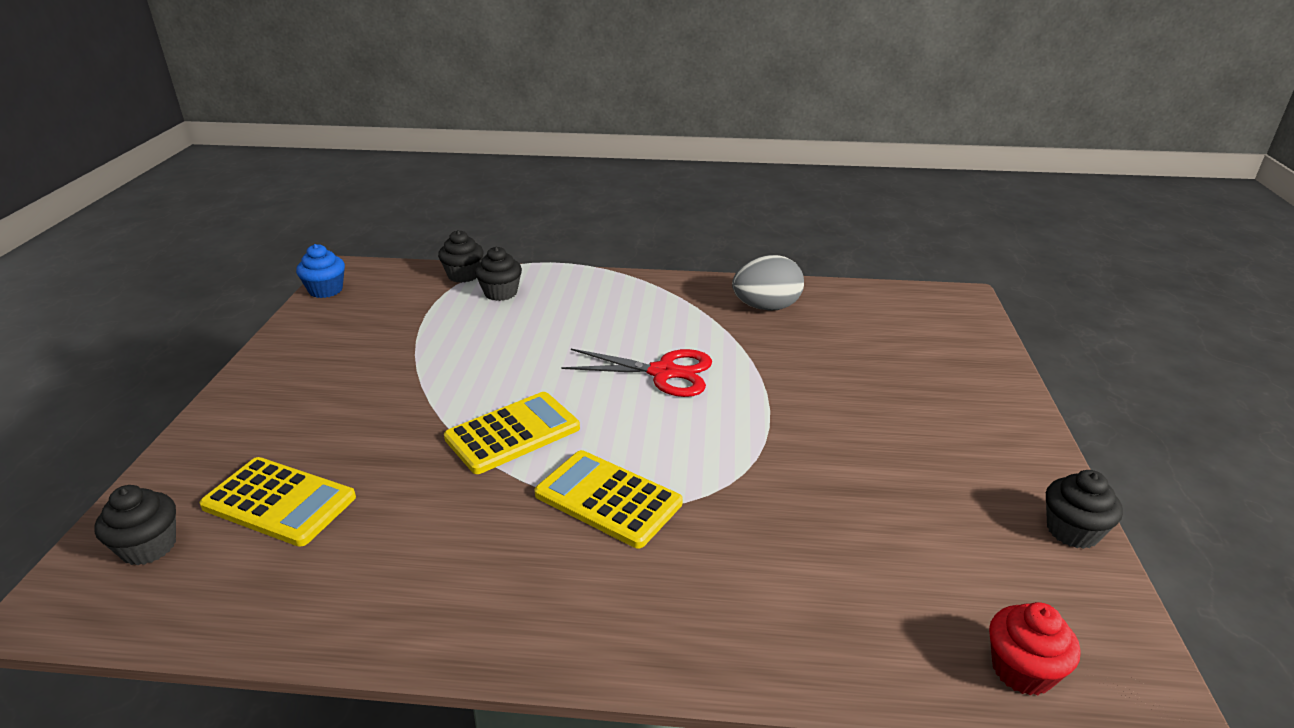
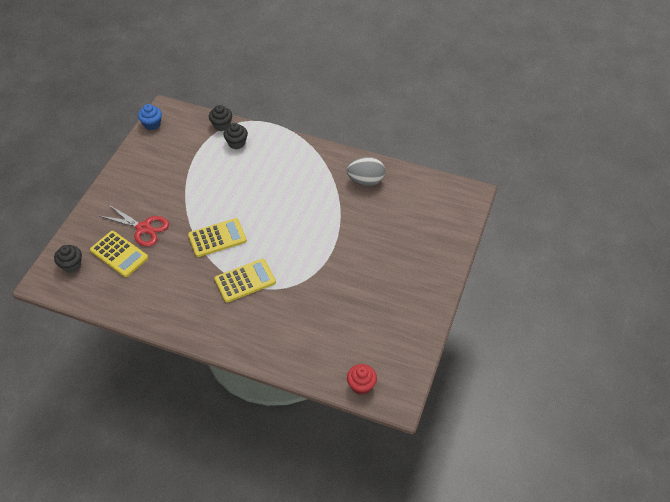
camera: 15 degrees right, 20 degrees up
yellow calculator [535,450,683,548] -> yellow calculator turned 105 degrees clockwise [214,259,276,303]
red scissors [561,349,712,397] -> red scissors moved to [100,204,169,247]
black cupcake [1046,470,1123,549] -> none

